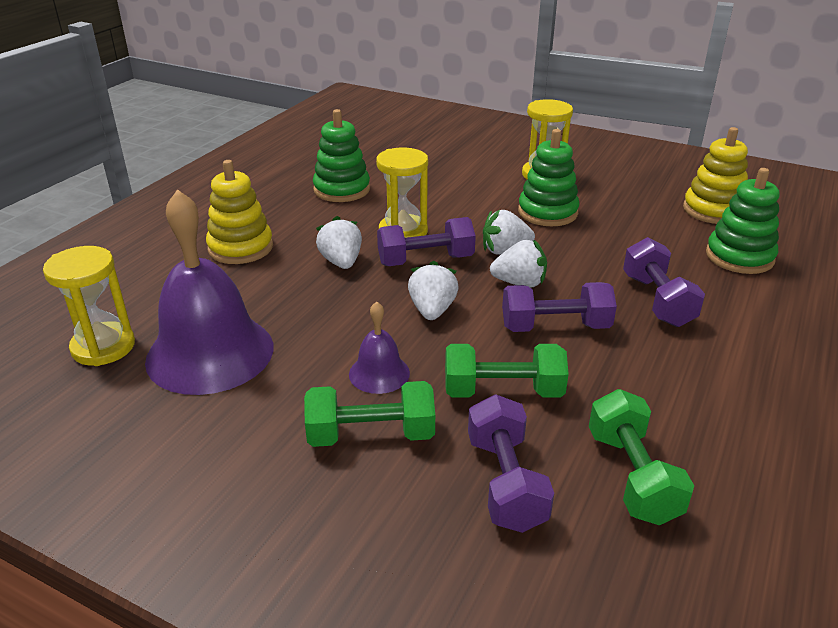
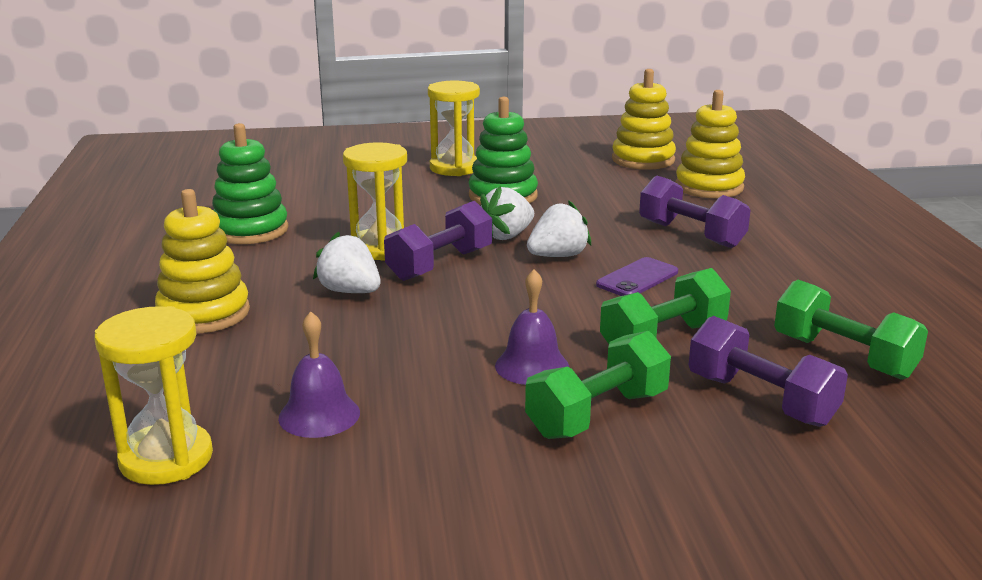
camera: 35 degrees left, 10 degrees down
purple bell [145,189,274,395] -> purple bell [278,311,360,438], size x0.47
white strawberry [408,261,458,320] -> none
purple dumbbell [502,282,617,332] -> purple phone [596,257,678,296]
green stacking toy [706,168,779,274] -> yellow stacking toy [675,90,745,198]

